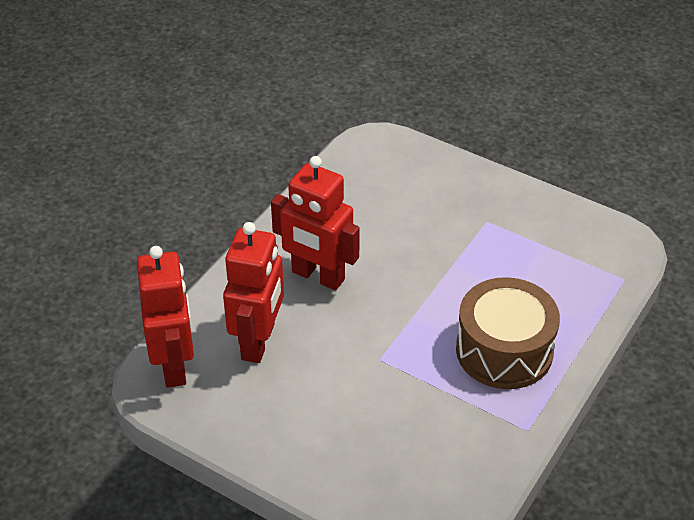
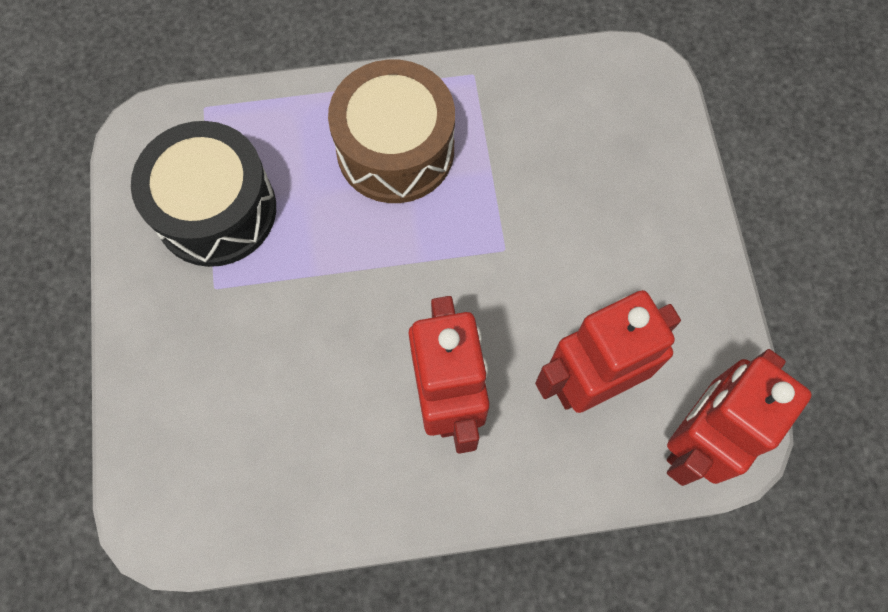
camera: 130 degrees left, 25 degrees up
none -> black drum [131,121,276,267]

